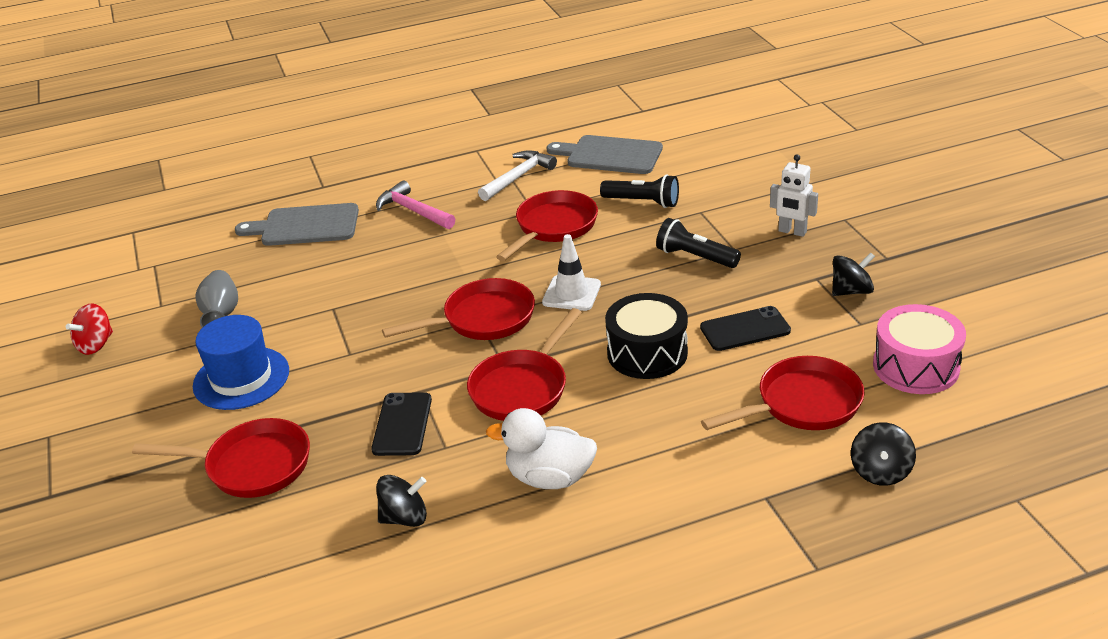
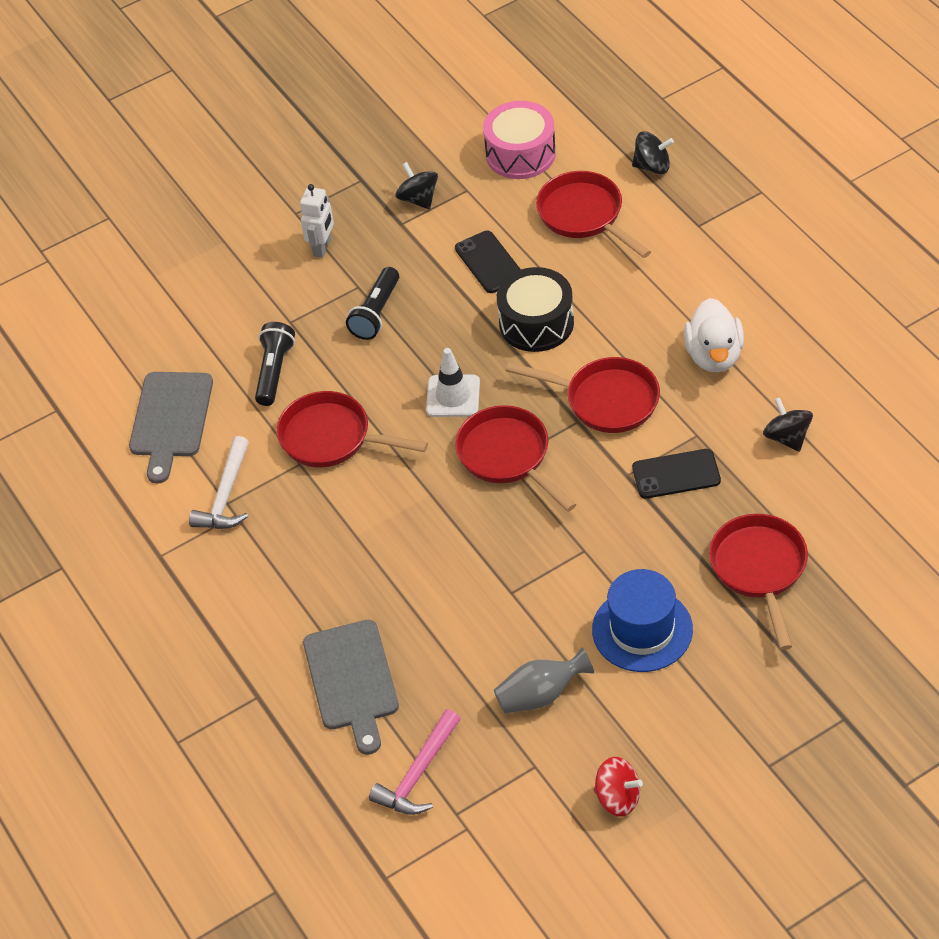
camera: 100 degrees left, 15 degrees up
pink hammer [376,180,455,229] -> pink hammer moved to [369,710,460,815]
white hammer [478,150,557,201] -> white hammer turned 105 degrees counterclockwise [189,436,249,529]

